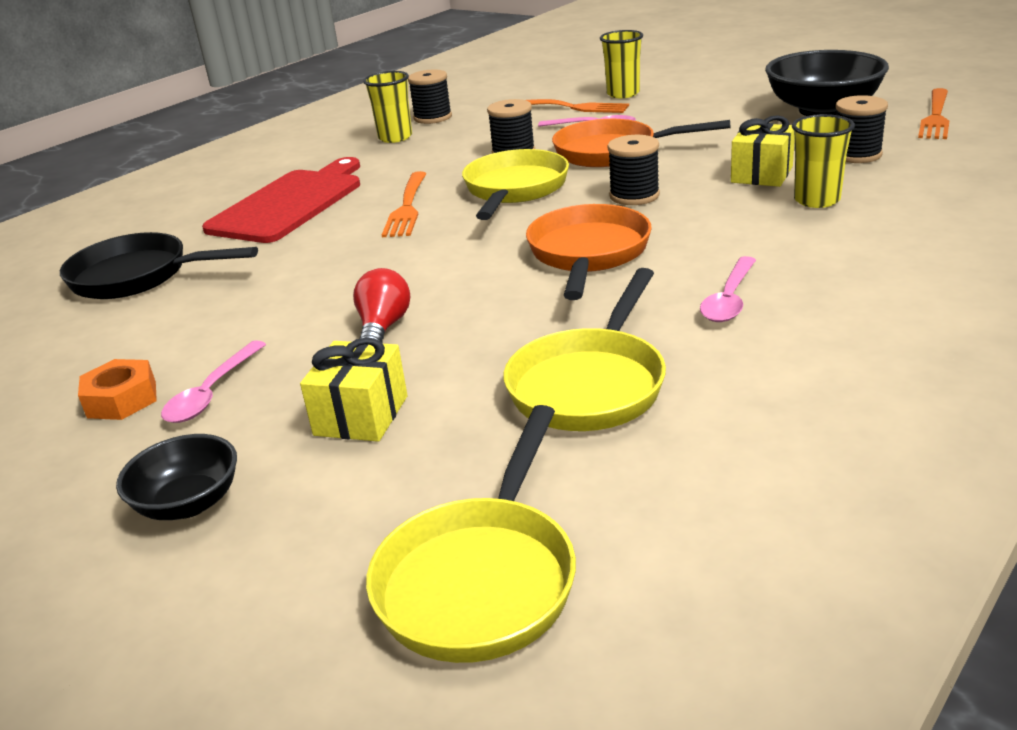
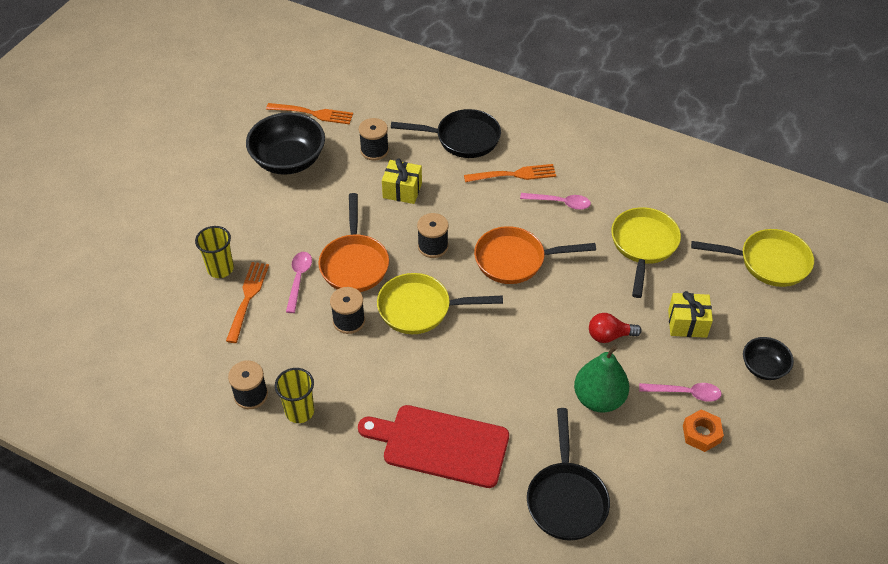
camera: 105 degrees left, 20 degrees up
orange fork [382,171,427,237] -> orange fork moved to [464,164,556,182]
yellow pan [504,268,666,431] -> yellow pan turned 90 degrees counterclockwise [611,207,681,298]
yellow cup [792,114,855,208] -> none
none -> black pan [391,109,501,158]
none -> green pear [574,345,629,412]

